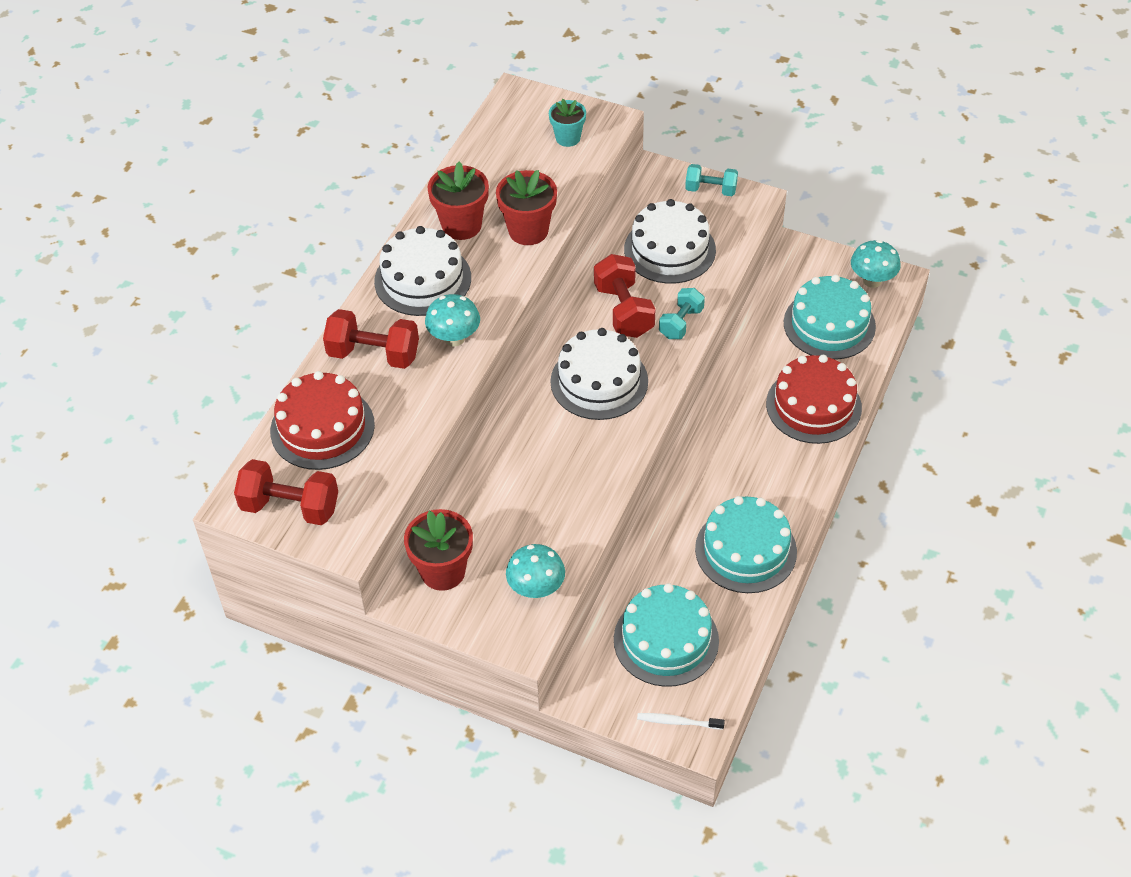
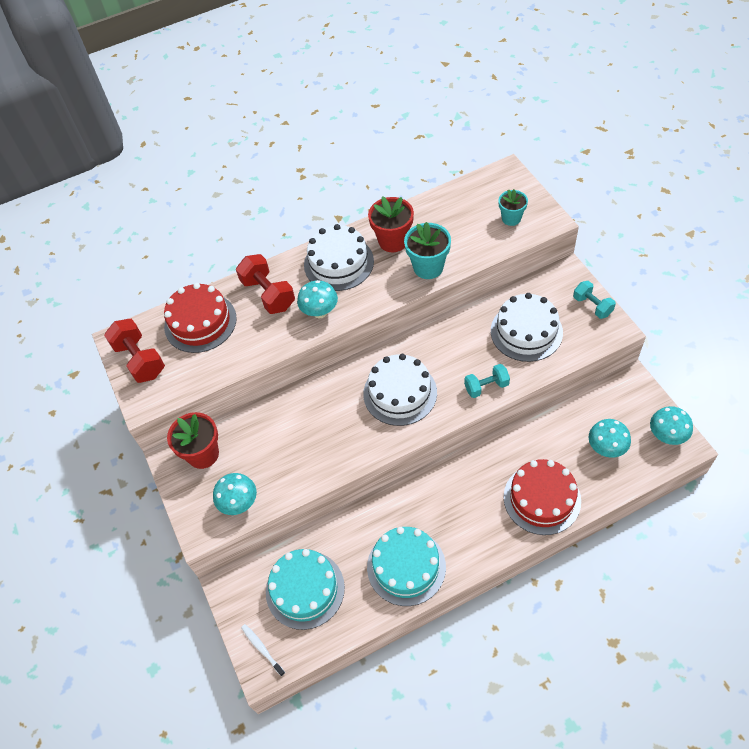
camera: 45 degrees right, 5 degrees up
red flower pot [496,170,557,245] -> turquoise flower pot [404,222,451,279]
red dumbbell [594,254,655,338] -> none
turquoise cake [784,275,876,360] -> turquoise mushroom [588,419,631,458]

